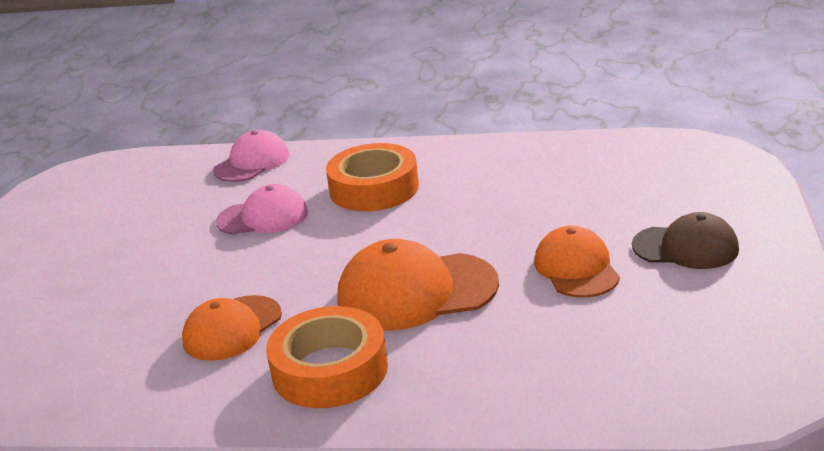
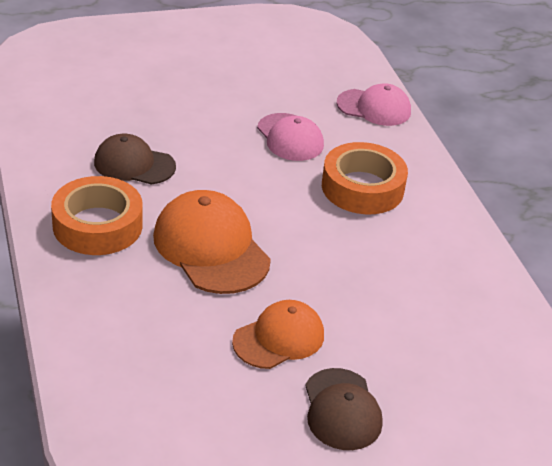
camera: 60 degrees right, 10 degrees up
orange cap [182,295,282,361] -> brown cap [94,134,176,185]

